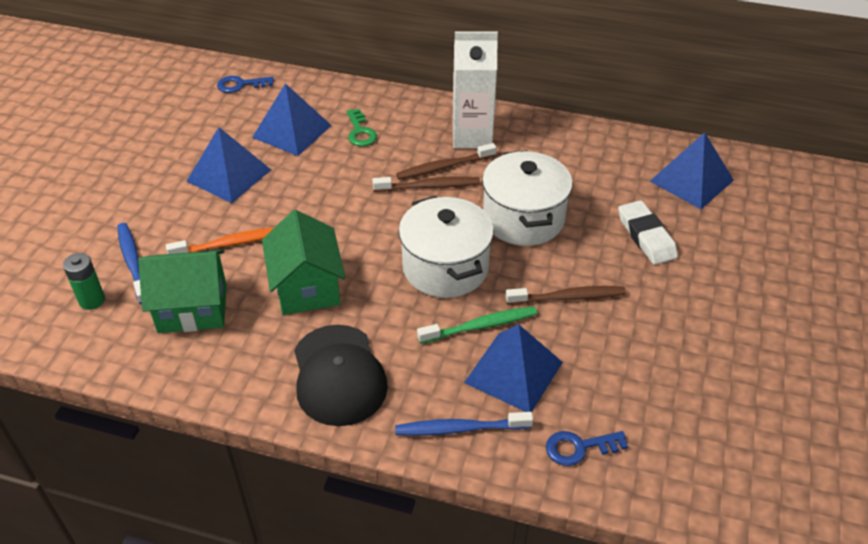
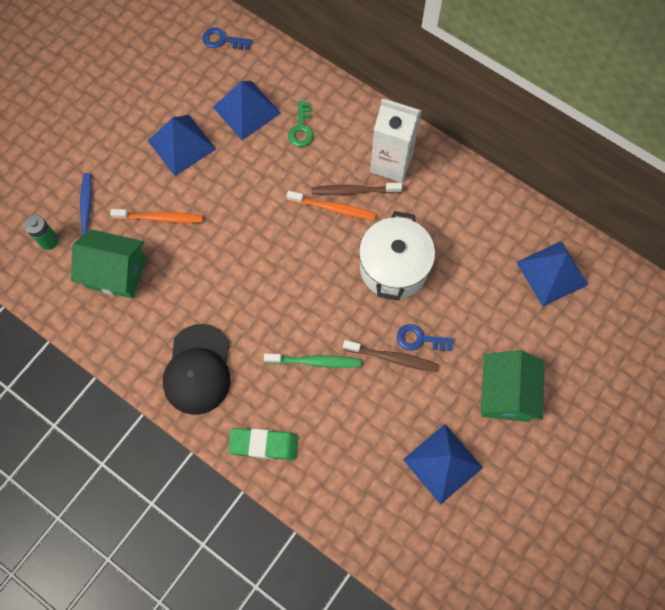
camera: 20 degrees right, 25 degrees up
green house [262,210,346,315] -> green house moved to [481,350,545,422]
brown toothbrush [372,176,480,192] -> orange toothbrush [287,191,376,220]
blue toothbrush [395,412,533,436] -> green eraser [228,428,298,460]
white pot [398,196,494,298] -> none
blue pyramid [464,324,563,412] -> blue pyramid moved to [403,424,483,505]
blue key [546,431,628,466] -> blue key moved to [397,324,454,351]
white eraser [618,200,678,265] -> none

